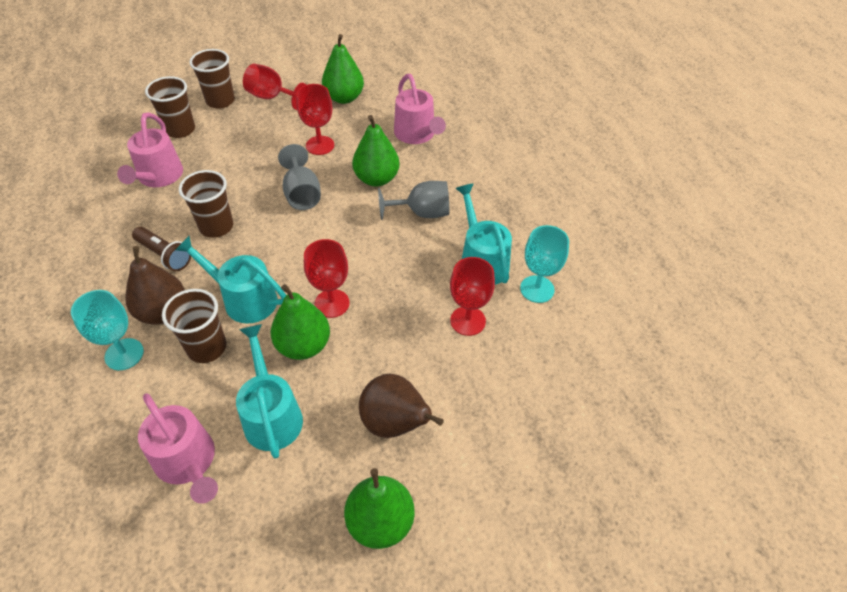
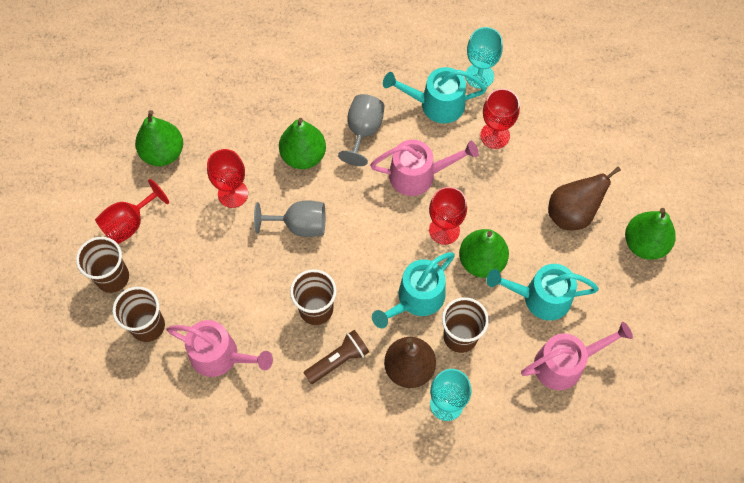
camera: 70 degrees left, 15 degrees up
pink watering can [394,74,446,144] -> pink watering can moved to [370,140,479,196]

